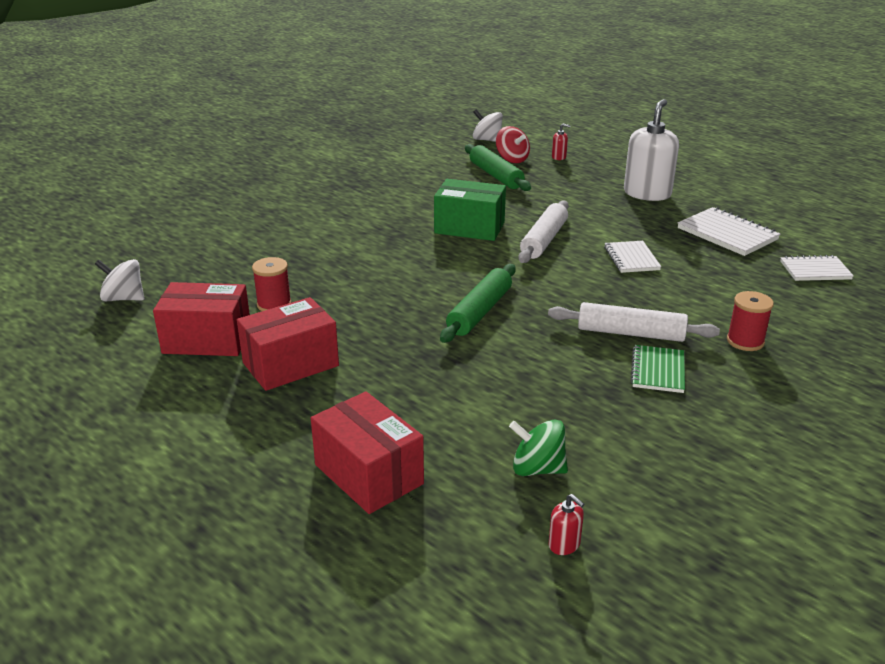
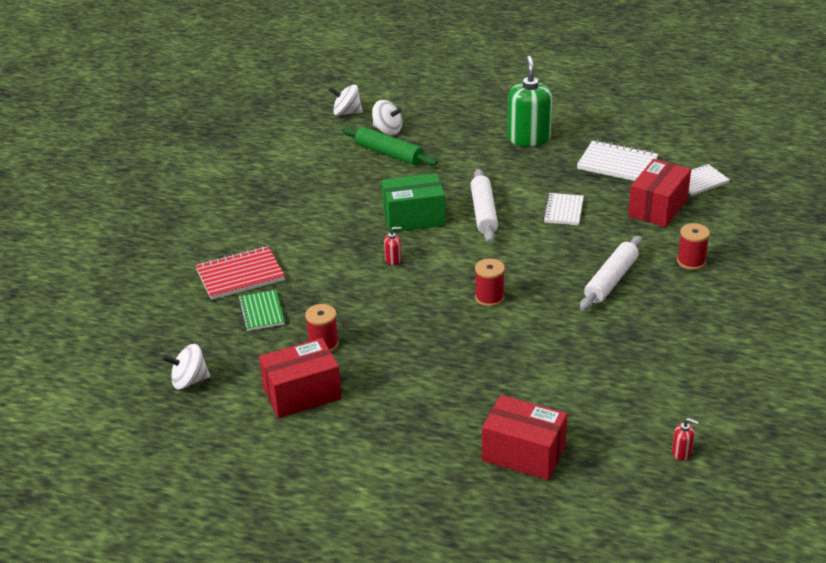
camera: 25 degrees left, 5 degrees up
red box [237,297,339,391] -> red box moved to [628,159,691,227]
green rolling pin [440,264,516,343] -> red spool [475,258,505,307]
red spinning top [496,126,530,163] -> white spinning top [372,100,402,135]
green spinning top [509,419,568,476] -> none
white rolling pin [548,302,720,342] -> white rolling pin turned 45 degrees counterclockwise [580,236,642,311]
red soap dispenser [552,124,571,160] -> red soap dispenser moved to [384,227,402,265]
white notebook [604,241,661,273] -> white notebook turned 45 degrees clockwise [543,193,584,225]
white soap dispenser [624,99,679,201] -> green soap dispenser [507,56,553,147]
green notebook [631,345,685,393] -> green notebook moved to [238,290,285,331]
none -> red notebook [195,246,285,300]

